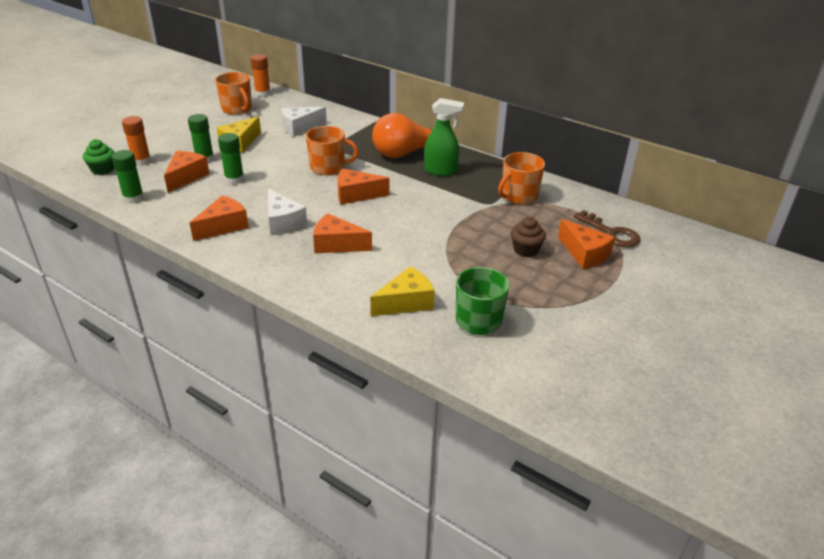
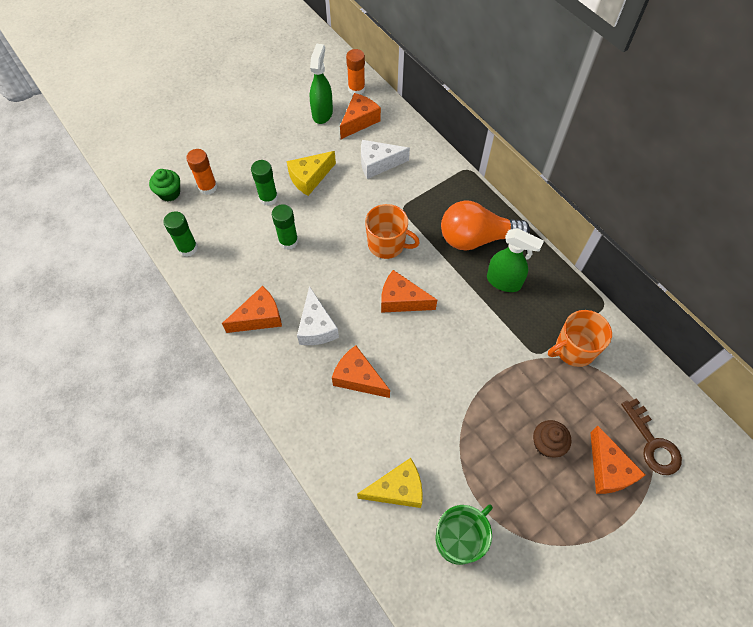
camera: 20 degrees right, 25 degrees up
orange cheese [164,151,209,193] -> orange cheese moved to [340,93,381,139]
orange mug [215,72,252,115] -> green spray bottle [310,44,333,124]

